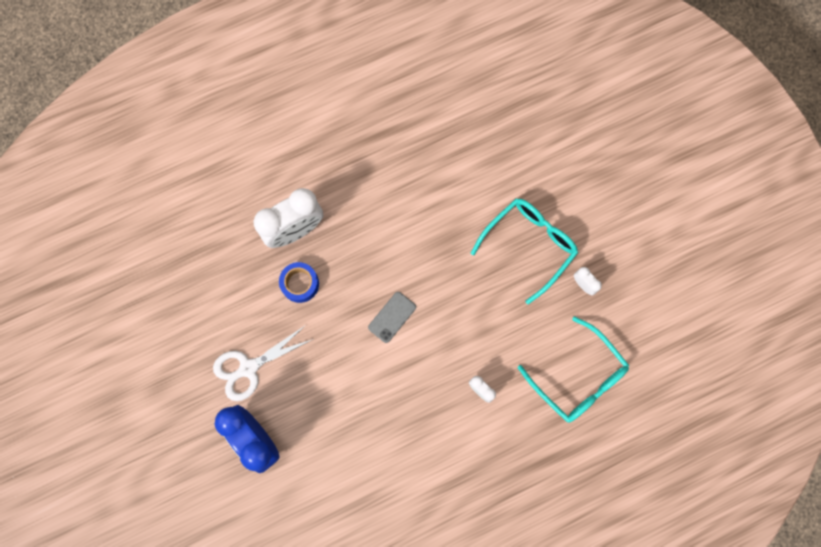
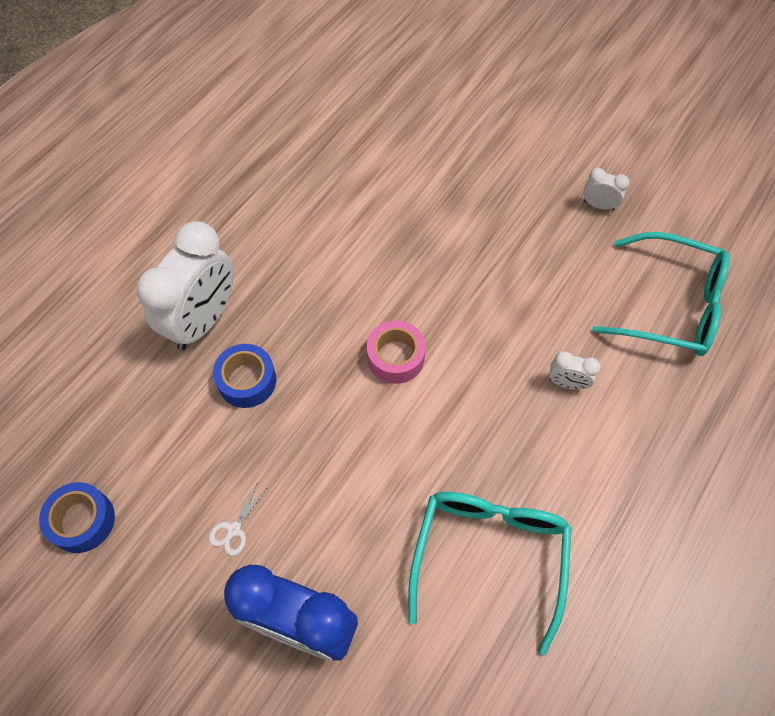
camera: 30 degrees left, 15 degrees down
white scissors [213,325,313,401] -> white scissors [209,482,267,556], size x0.45
grey phone [368,292,416,343] -> pink tape [367,321,426,384]
turquoise glasses [471,198,578,304] -> turquoise glasses moved to [408,492,572,655]
none -> blue tape [39,482,115,553]

